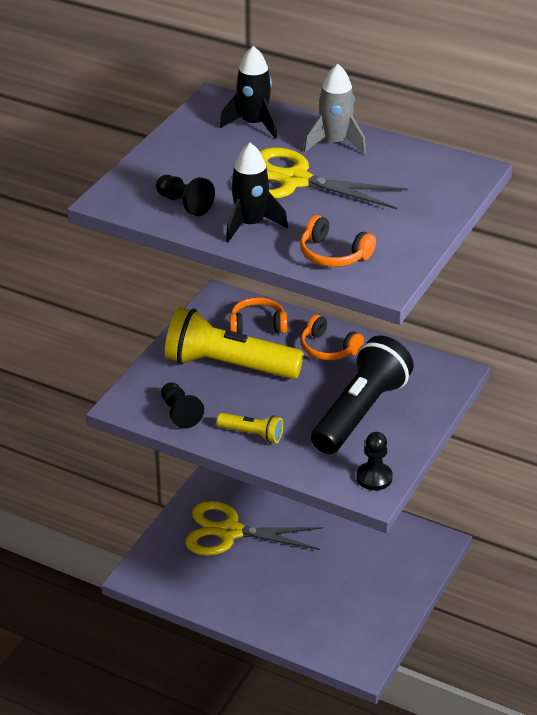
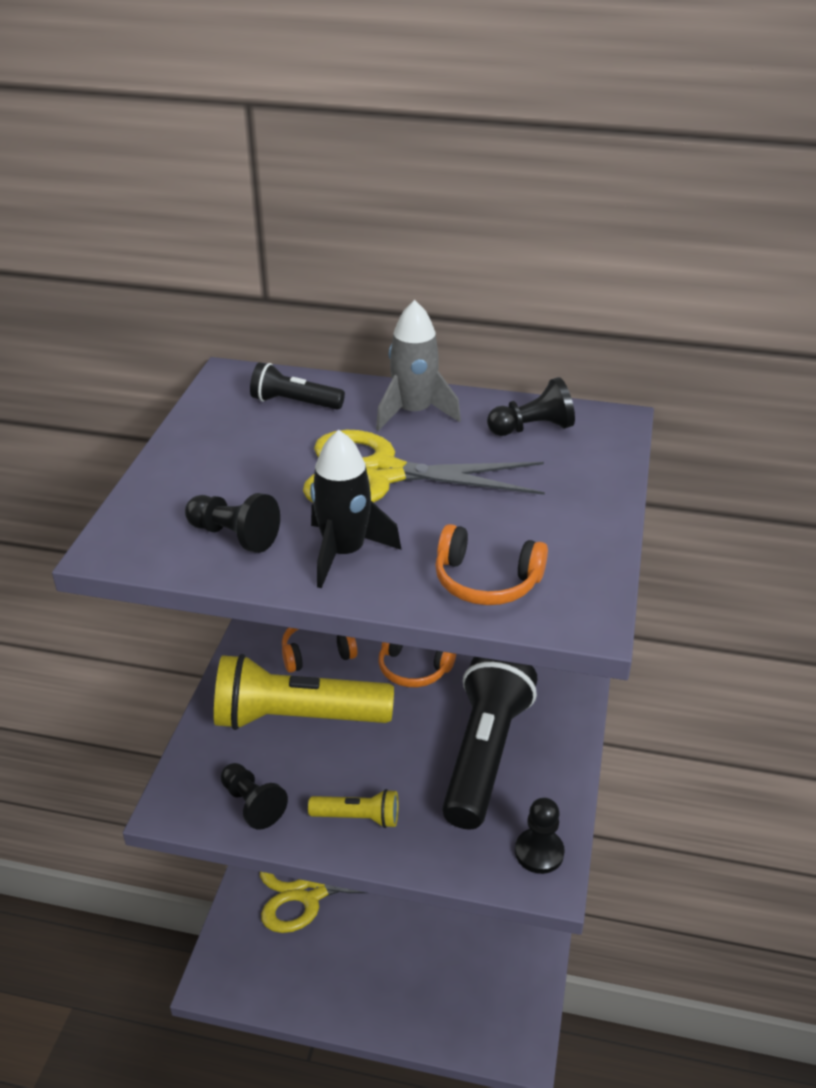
camera: 15 degrees left, 0 degrees up
black rocket [220,46,277,139] -> black flashlight [250,362,345,410]
none -> black pawn [487,377,575,436]

